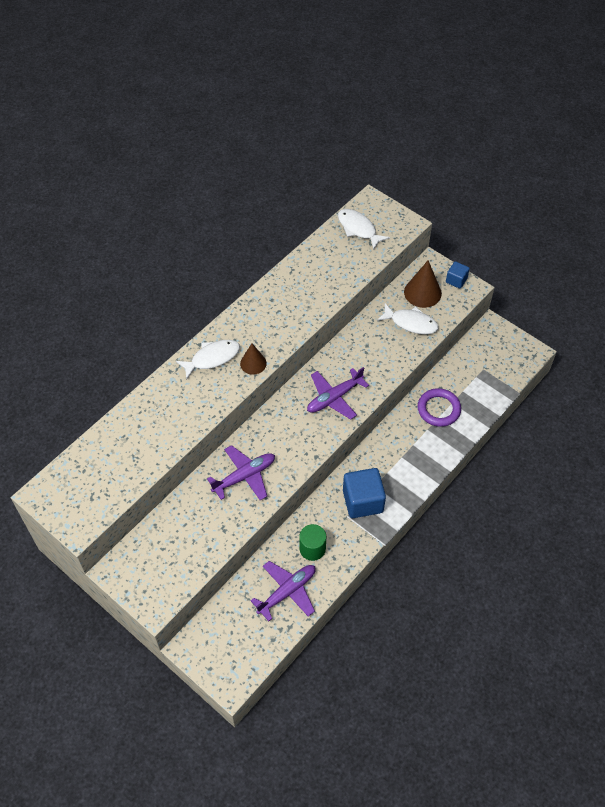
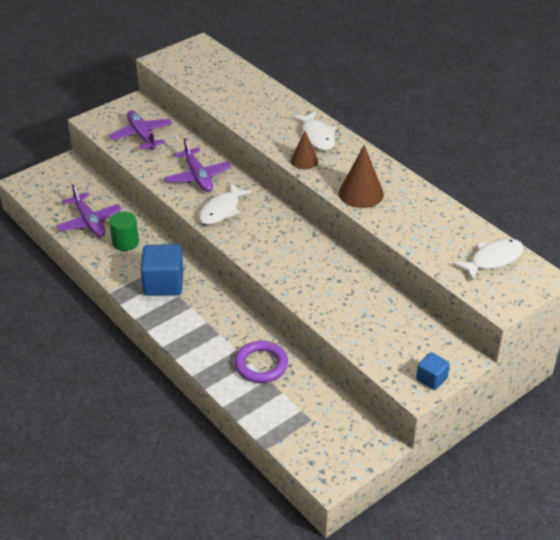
camera: 100 degrees right, 15 degrees down
purple plane [307,367,369,420] -> purple plane moved to [109,110,173,150]
white fish [377,304,439,334] -> white fish moved to [199,183,252,225]
brown cone [404,260,442,308] -> brown cone moved to [338,145,384,208]

